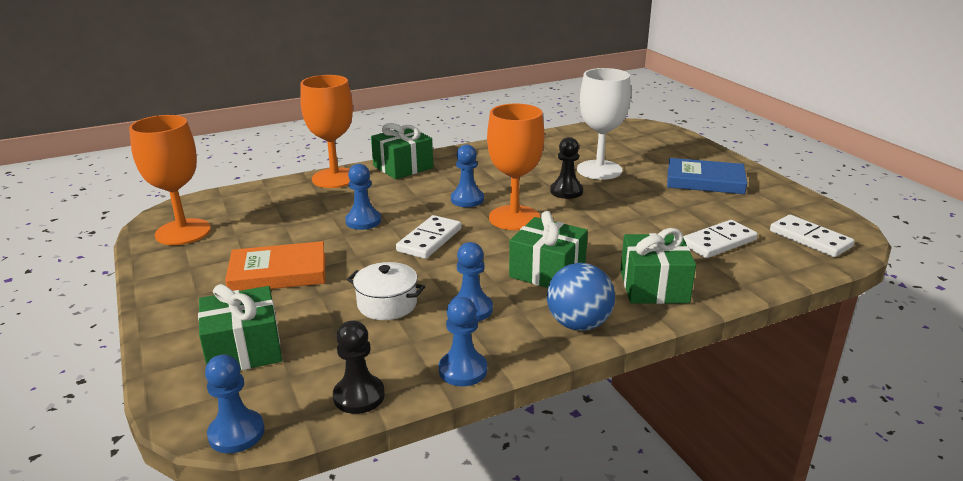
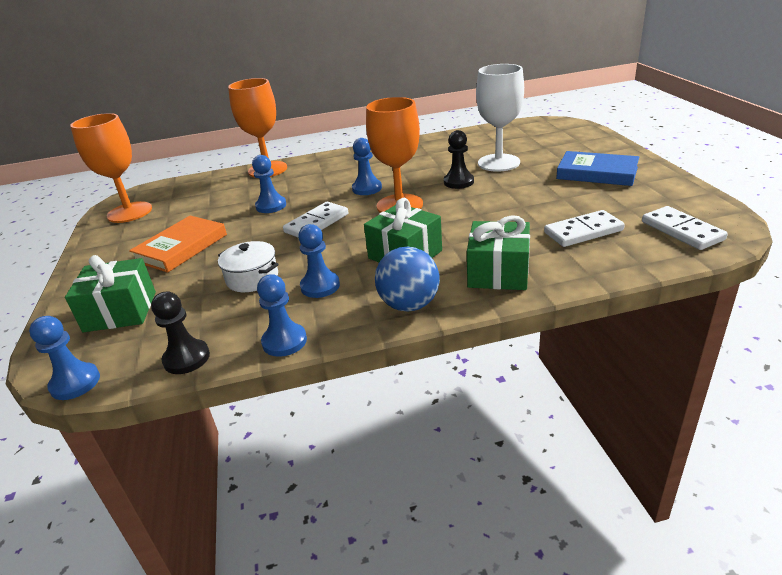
camera: 15 degrees right, 5 degrees up
orange book [225,241,325,291] -> orange book turned 60 degrees counterclockwise [129,216,227,273]
green gift [371,123,433,179] -> none

